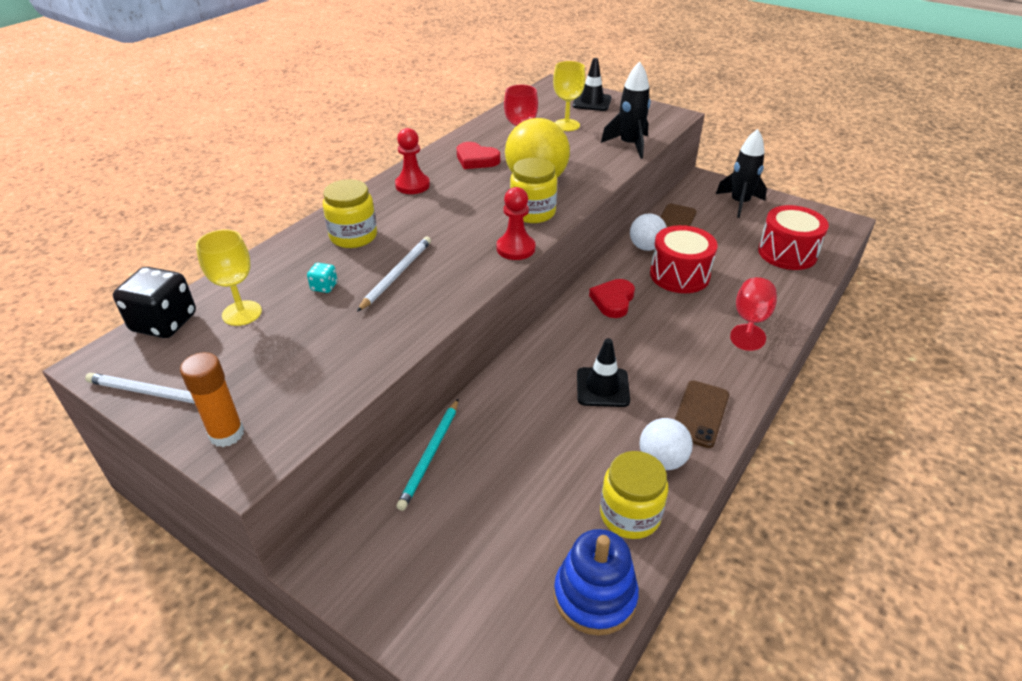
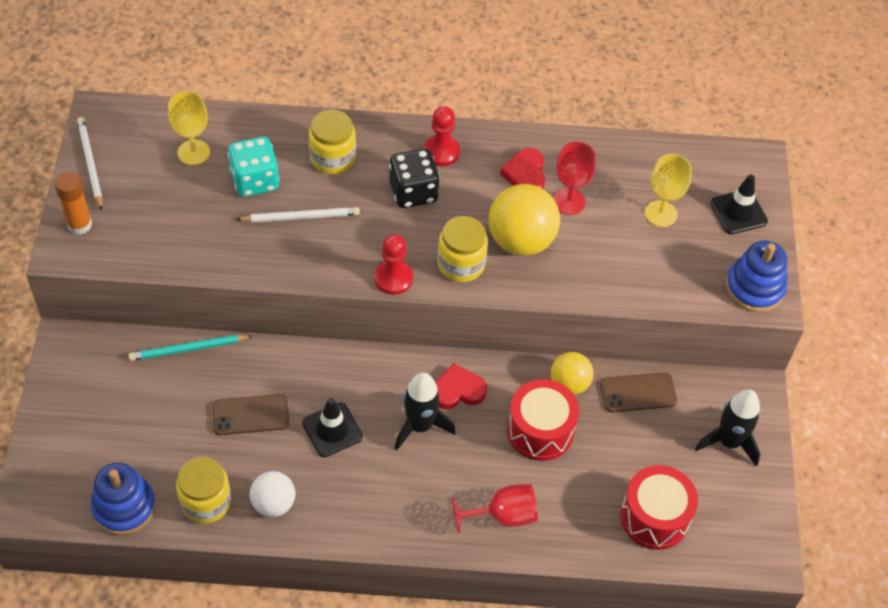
camera: 55 degrees right, 15 degrees up
black dice [113,267,196,338] -> black dice moved to [389,149,440,208]
turquoise dice [307,263,337,293] -> turquoise dice [228,137,280,197], size x2.16
black rocket [601,62,651,159] -> black rocket moved to [395,373,456,450]
white ball [630,214,667,251] -> yellow ball [551,352,593,395]
brown phone [674,381,729,448] -> brown phone moved to [212,394,289,435]
none -> blue stacking toy [726,240,787,312]

